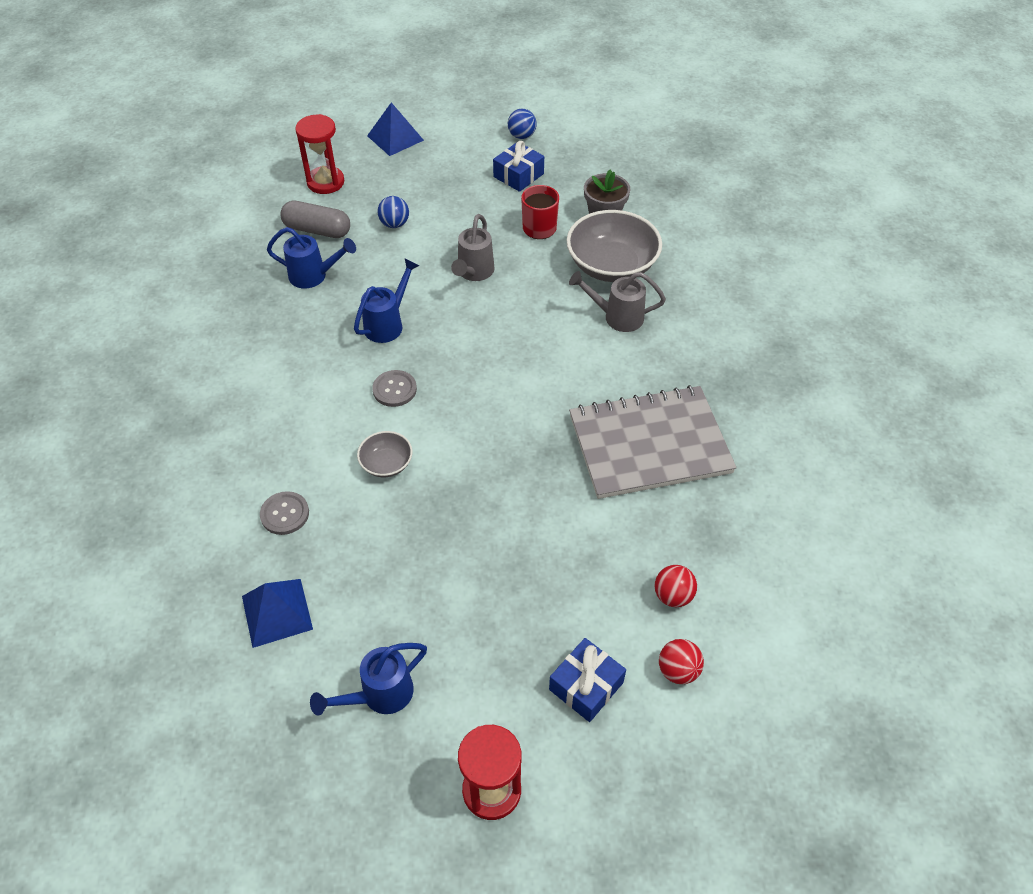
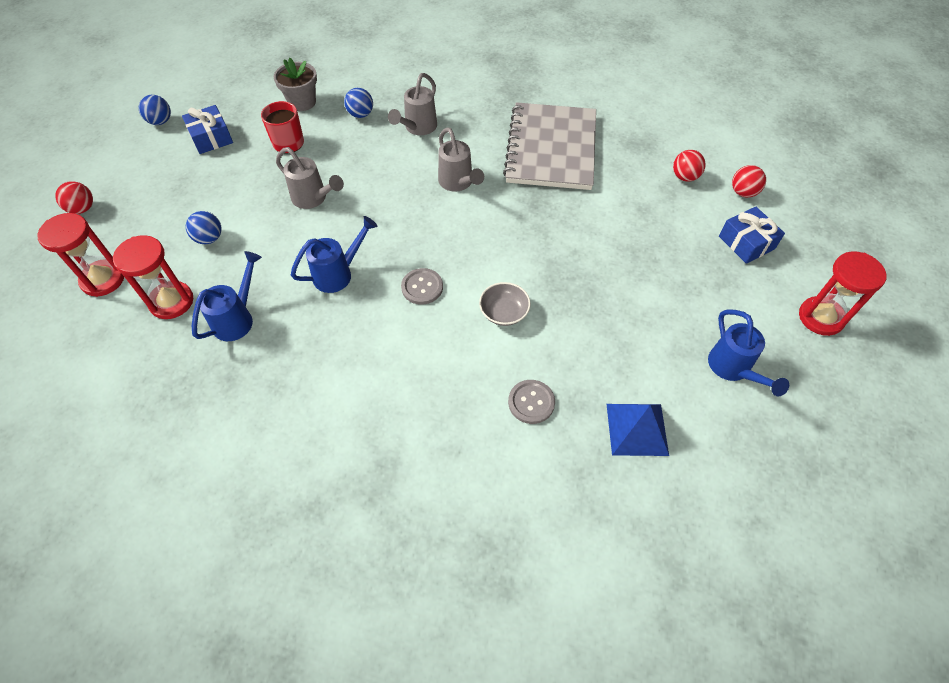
camera: 70 degrees left, 5 degrees up
grey capsule [281,201,350,238] -> red hourglass [113,235,193,319]
blue watering can [354,259,419,343] -> blue watering can turned 90 degrees clockwise [291,216,378,293]
blue pyramid [367,102,424,156] -> red ball [55,181,93,214]
grey bowl [567,210,662,282] -> blue ball [344,88,373,118]
none -> grey watering can [438,127,484,192]

